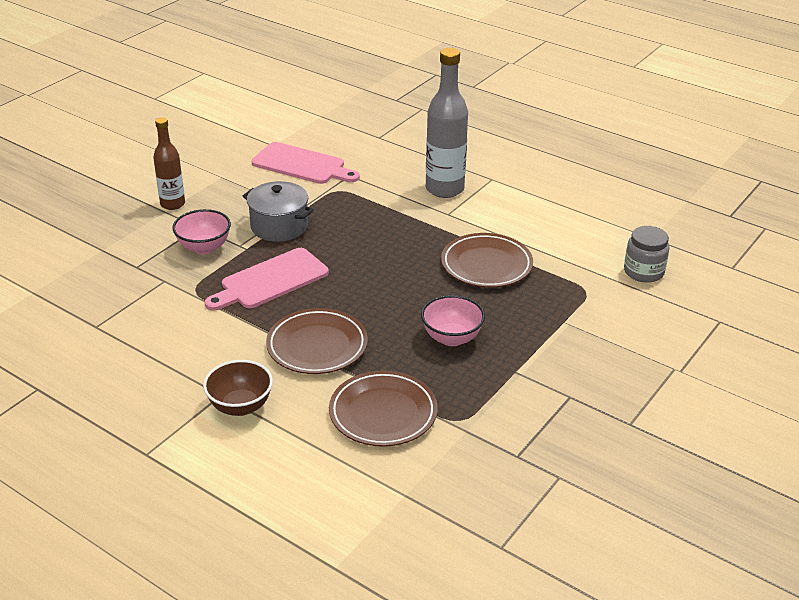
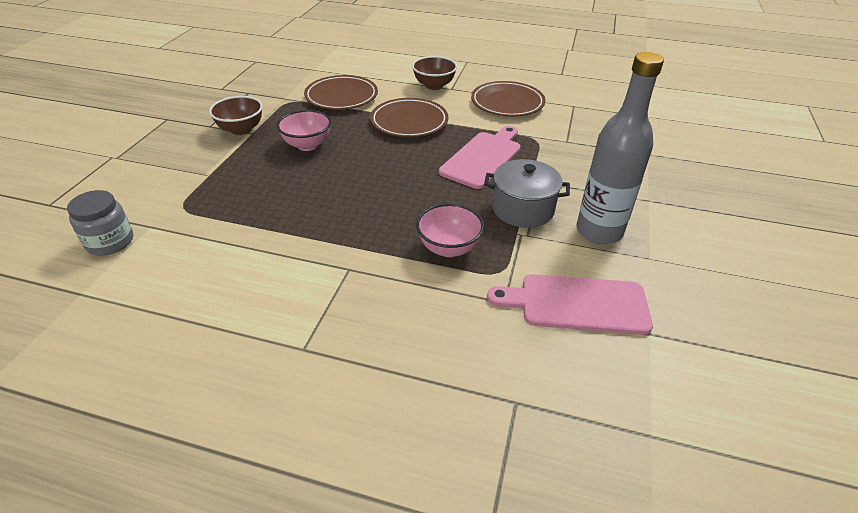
camera: 160 degrees right, 5 degrees up
brown bottle [153,117,185,210] -> none
pink bowl [172,209,231,254] -> pink bowl moved to [416,203,484,257]
grey bottle [426,48,468,198] -> grey bottle moved to [577,52,664,244]
brown plate [441,233,533,288] -> brown plate moved to [471,81,546,117]
none -> brown bowl [209,96,263,135]

